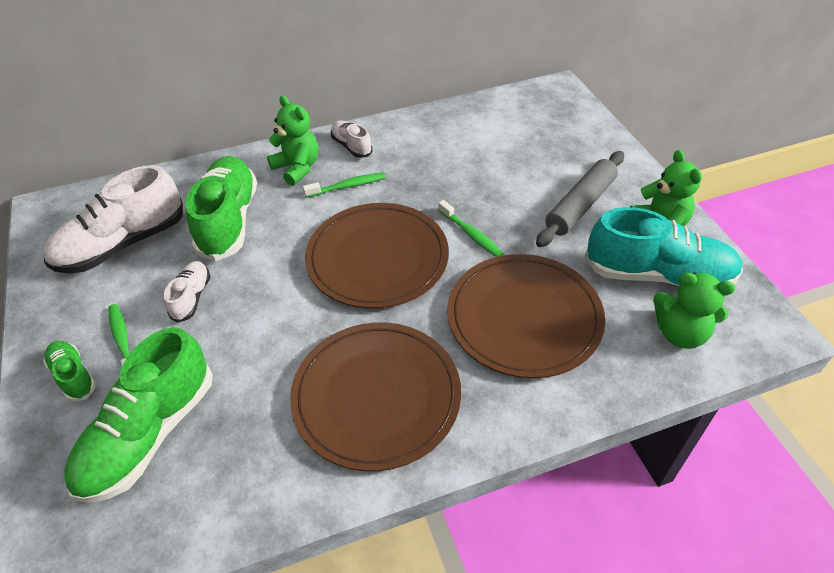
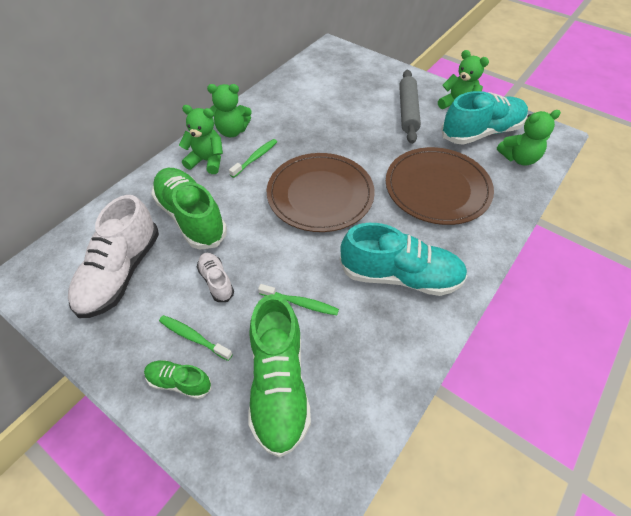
camera: 35 degrees left, 5 degrees up
brown plate [290,322,461,471] -> turquoise shoe [340,223,468,296]
white shoe [331,121,373,158] -> green teddy bear [207,84,252,137]
green toothbrush [438,200,504,257] -> green toothbrush moved to [258,284,339,315]

